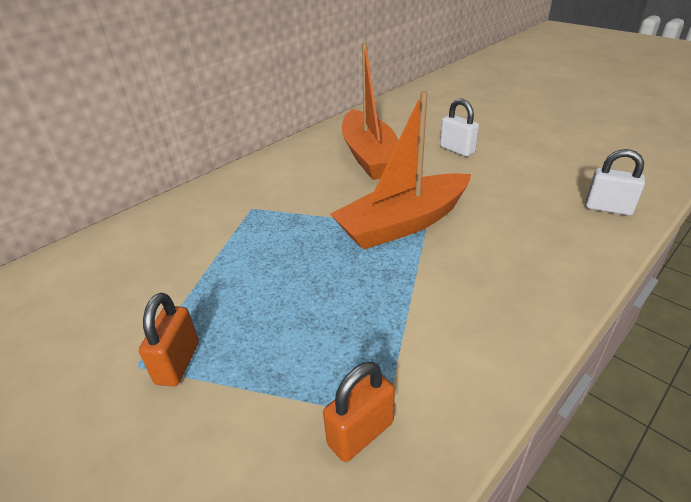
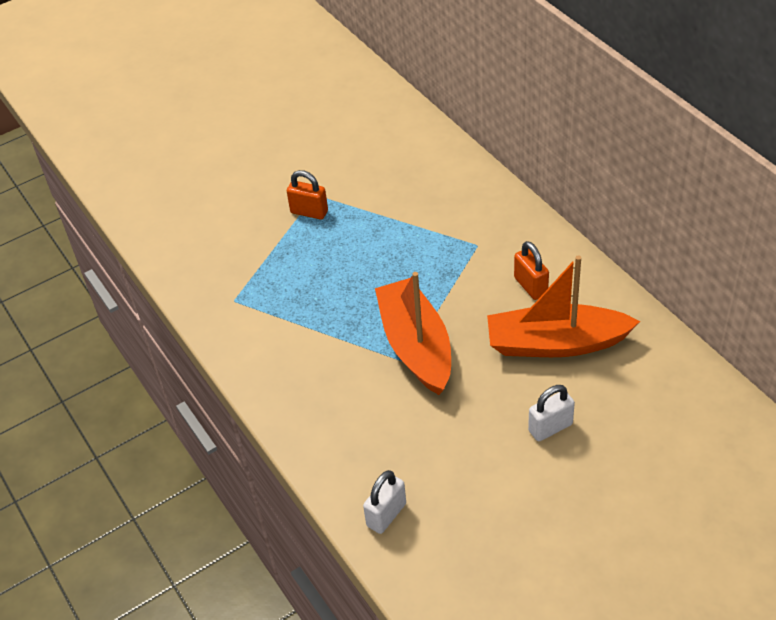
camera: 105 degrees right, 10 degrees up
orange padlock [323,362,395,462] -> orange padlock moved to [514,241,549,300]

